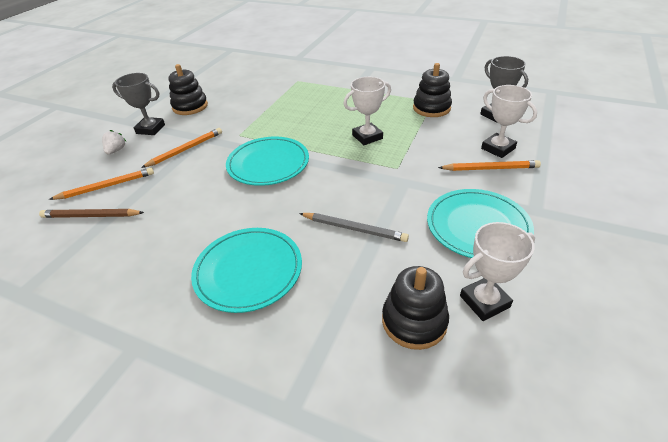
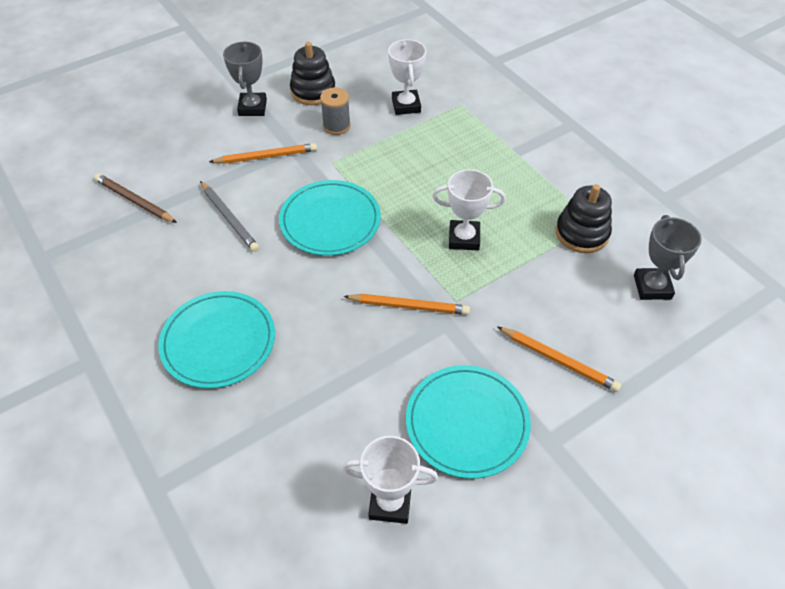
camera: 30 degrees right, 10 degrees up
orange pencil [49,168,154,200] -> orange pencil moved to [343,294,470,315]
white strawberry [102,130,126,154] -> none
grey trophy [112,73,165,135] -> grey trophy turned 45 degrees clockwise [223,41,267,116]
grey pencil [299,213,409,242] -> grey pencil moved to [200,181,259,252]
black stacking toy [382,266,449,350] -> none
white trophy [481,85,537,158] -> white trophy moved to [388,39,426,115]
none -> grey spool [320,88,351,135]

